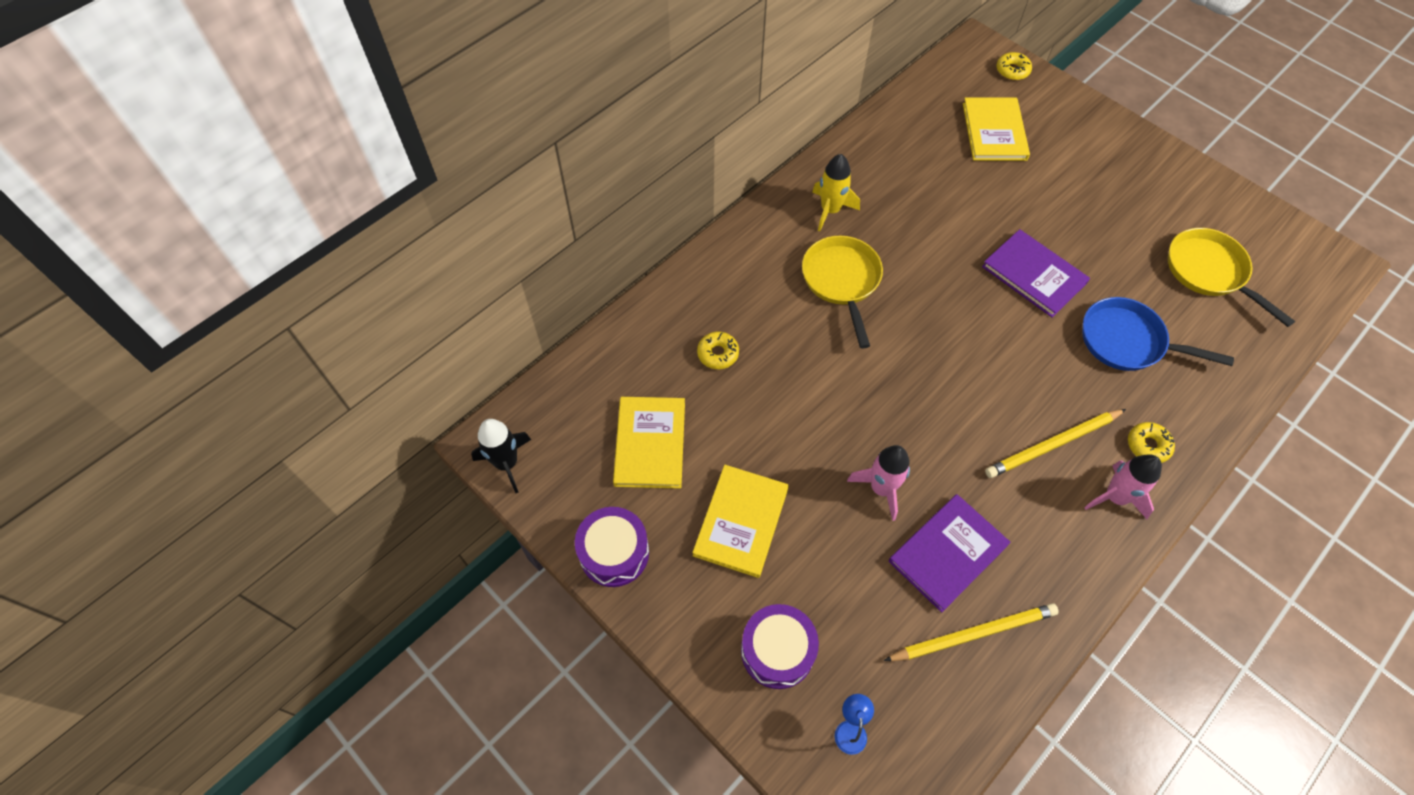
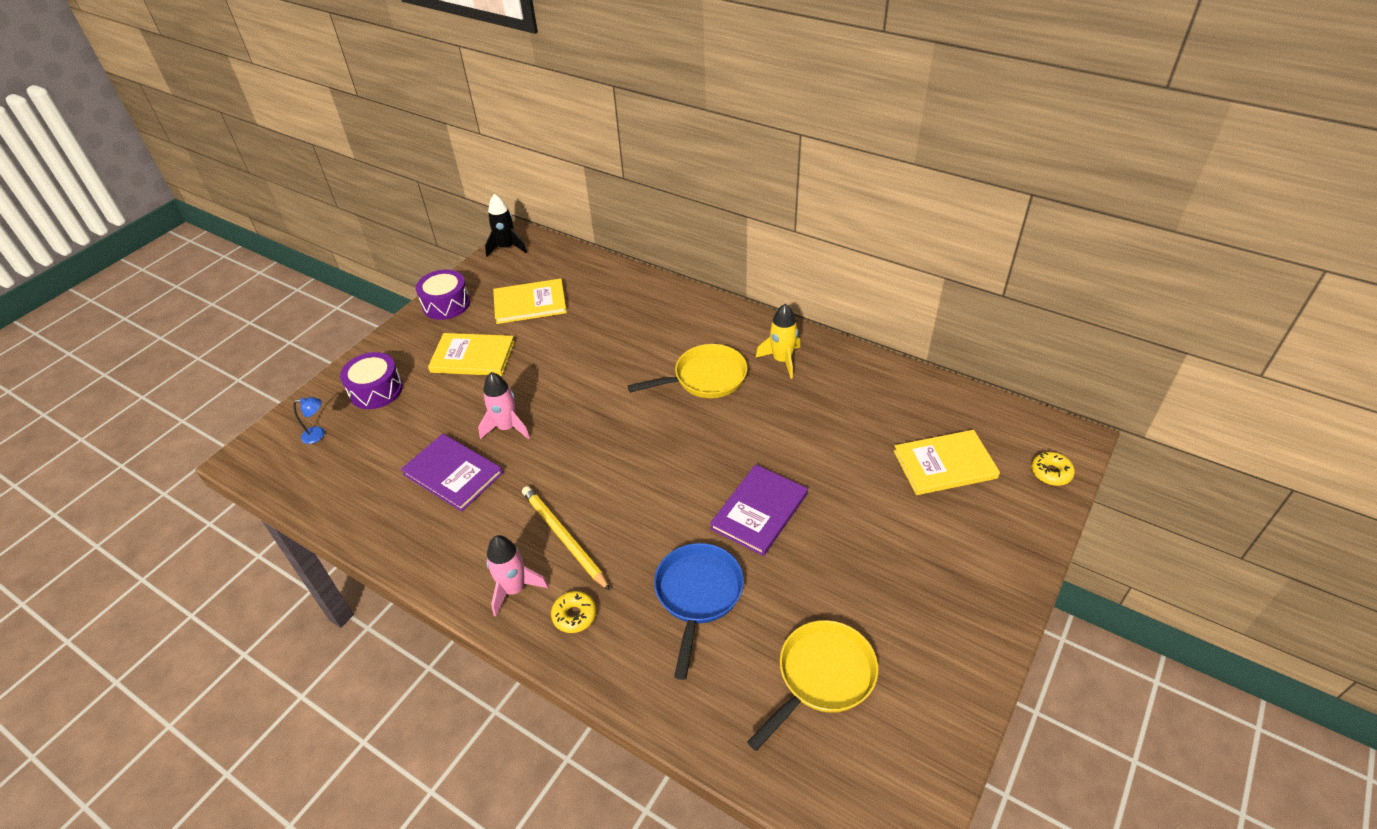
camera: 80 degrees right, 15 degrees down
yellow donut [697,332,739,369] -> none
yellow pencil [884,603,1059,661] -> none

